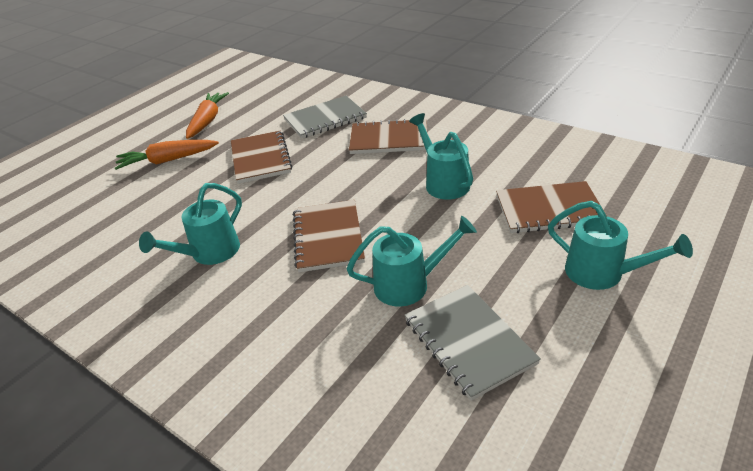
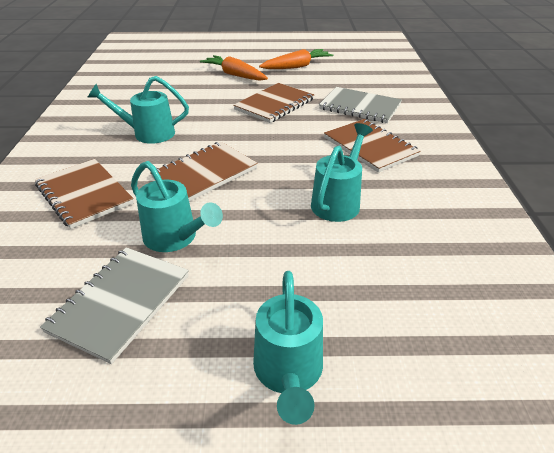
camera: 50 degrees right, 0 degrees up
brown notebook [496,181,607,233] -> brown notebook moved to [35,159,134,229]

